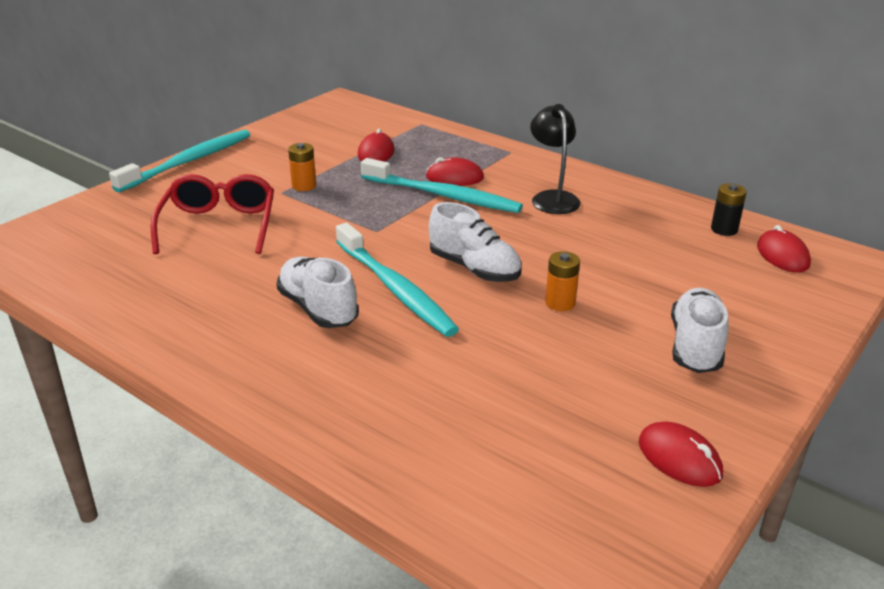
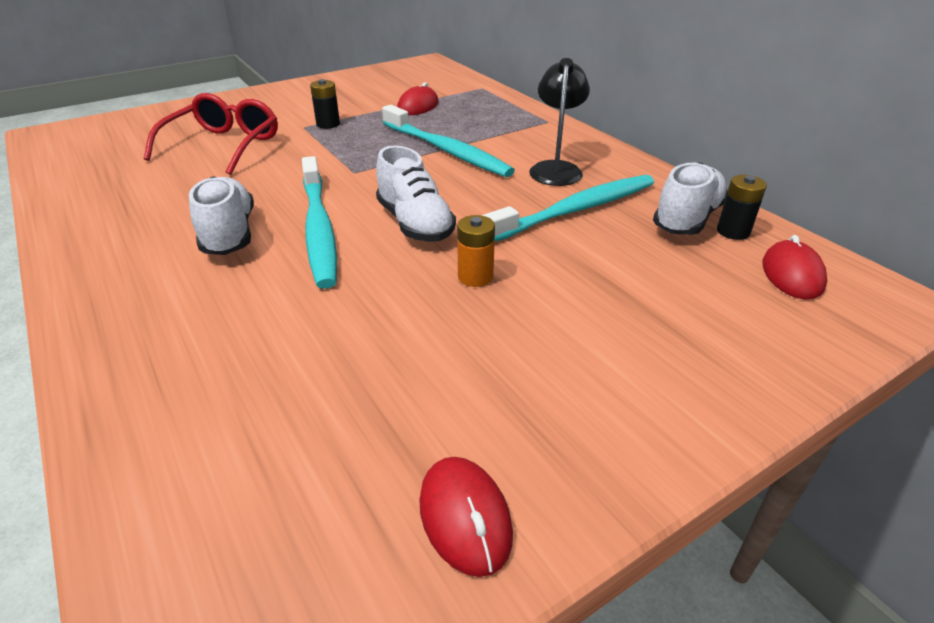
camera: 20 degrees right, 5 degrees up
turquoise toothbrush [109,130,250,192] -> turquoise toothbrush moved to [481,175,654,242]
orange battery [288,143,316,191] -> black battery [310,79,340,129]
red mouse [426,157,484,186] -> none
white shoe [671,288,729,373] -> white shoe moved to [653,162,728,235]

